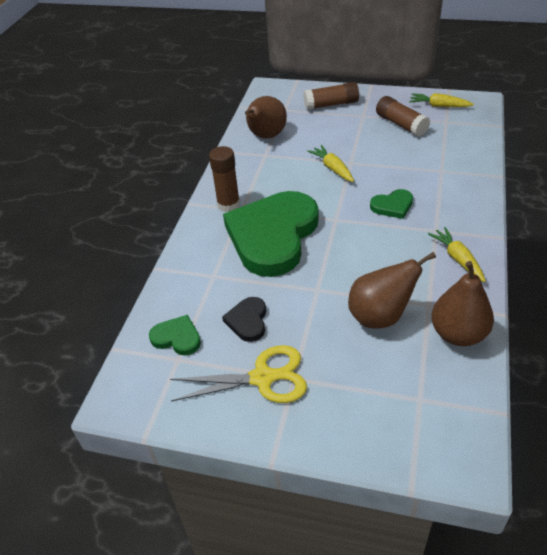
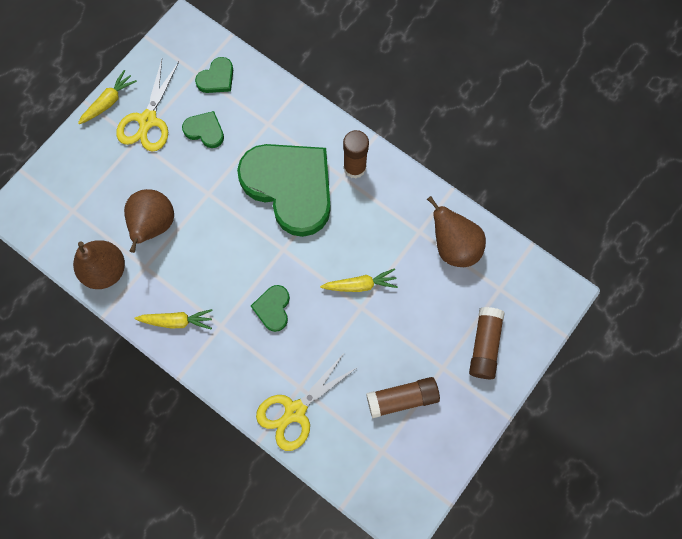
camera: 110 degrees right, 30 degrees up
black heart [222,297,266,342] -> green heart [182,111,224,148]
yellow carrot [409,93,474,107] -> yellow carrot moved to [78,70,137,124]
none -> yellow scissors [256,352,358,451]

